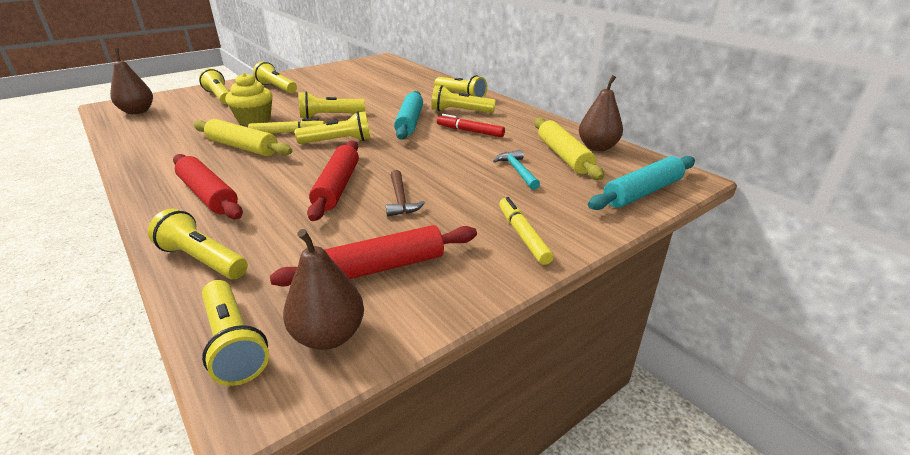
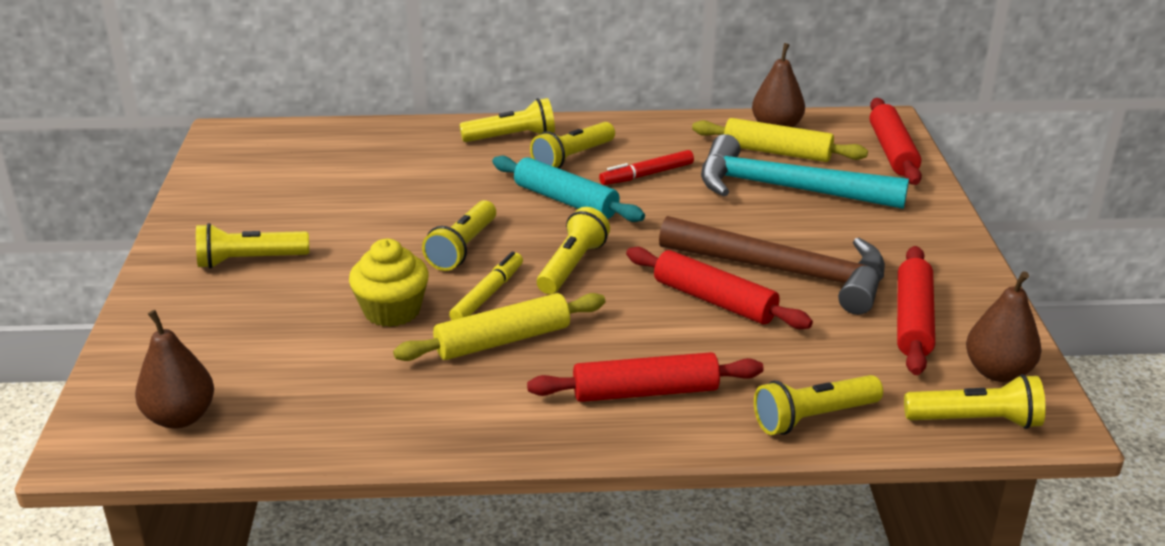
camera: 55 degrees left, 0 degrees up
yellow flashlight [199,68,229,104] -> none
brown hammer [386,170,425,216] -> brown hammer [659,216,885,315], size x2.32
turquoise hammer [493,150,540,190] -> turquoise hammer [701,134,909,209], size x2.32
yellow marker [499,197,554,265] -> none
turquoise rolling pin [588,156,695,210] -> red rolling pin [870,98,922,185]

